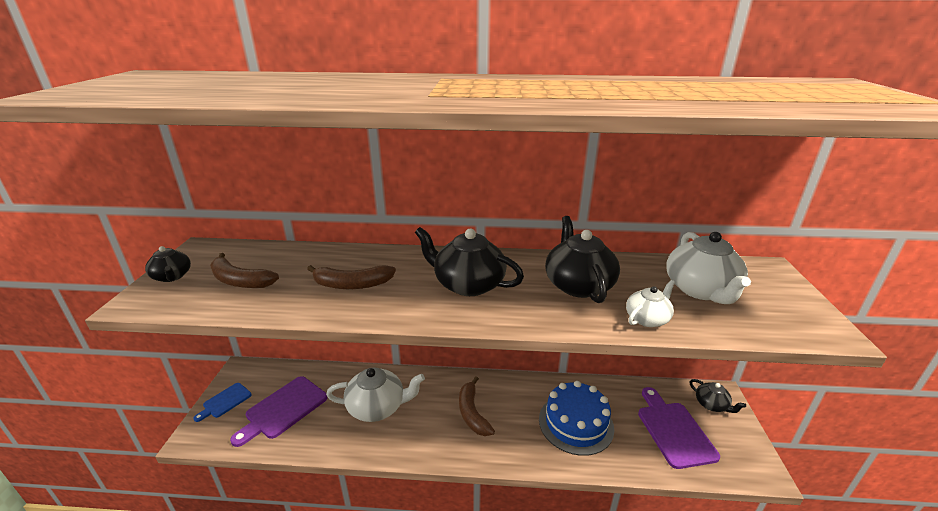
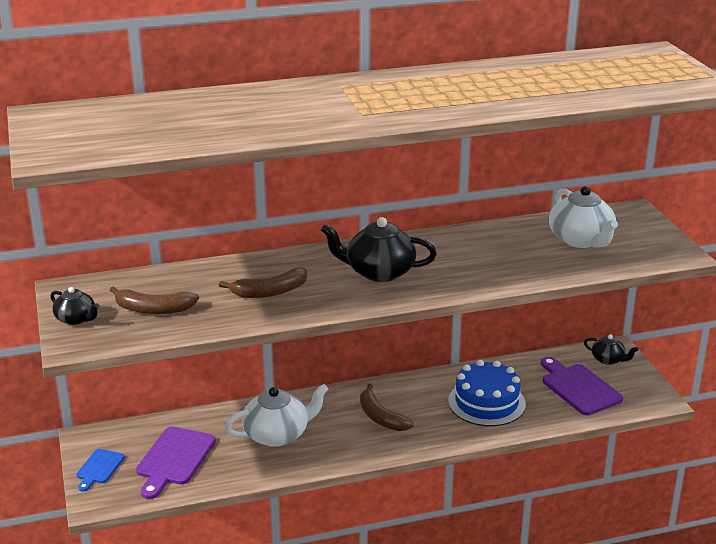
camera: 20 degrees left, 0 degrees up
black teapot [545,216,620,303] -> none
white teapot [626,280,675,327] -> none

